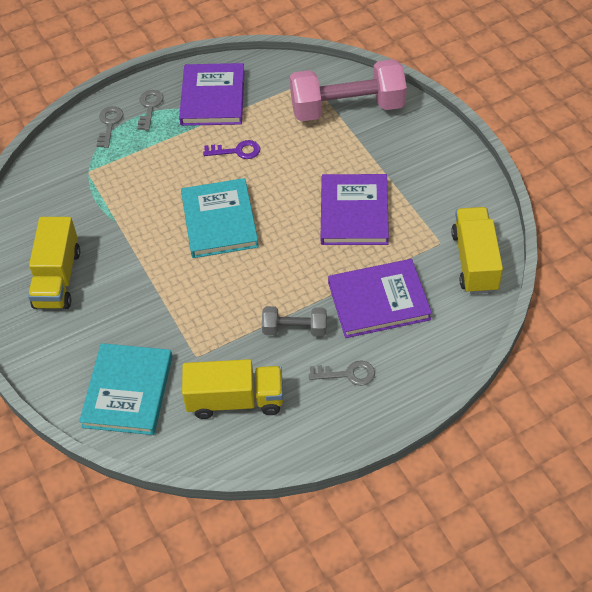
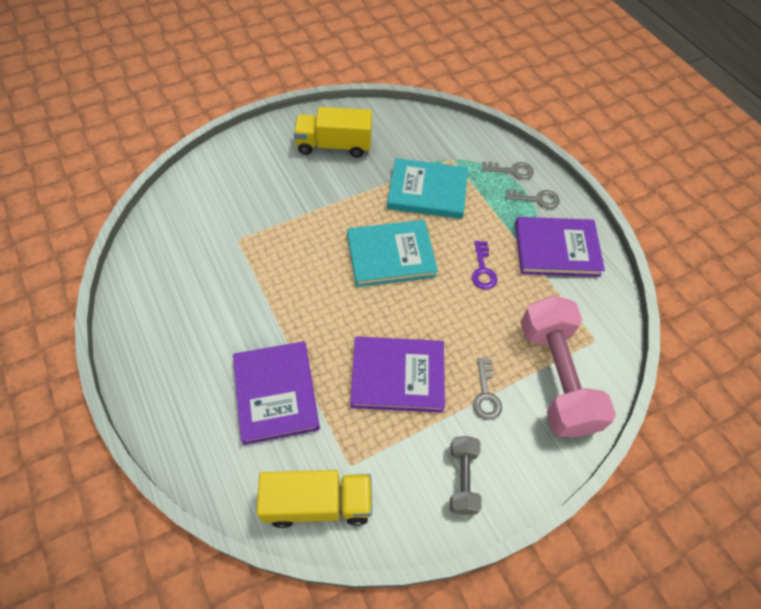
camera: 85 degrees right, 5 degrees up
turquoise book [79,343,172,435] -> turquoise book moved to [387,158,468,219]
yellow truck [182,359,283,419] -> none
grey dumbbell [262,306,327,337] -> grey dumbbell moved to [450,436,482,515]
grey key [309,360,375,386] -> grey key moved to [473,358,502,420]

